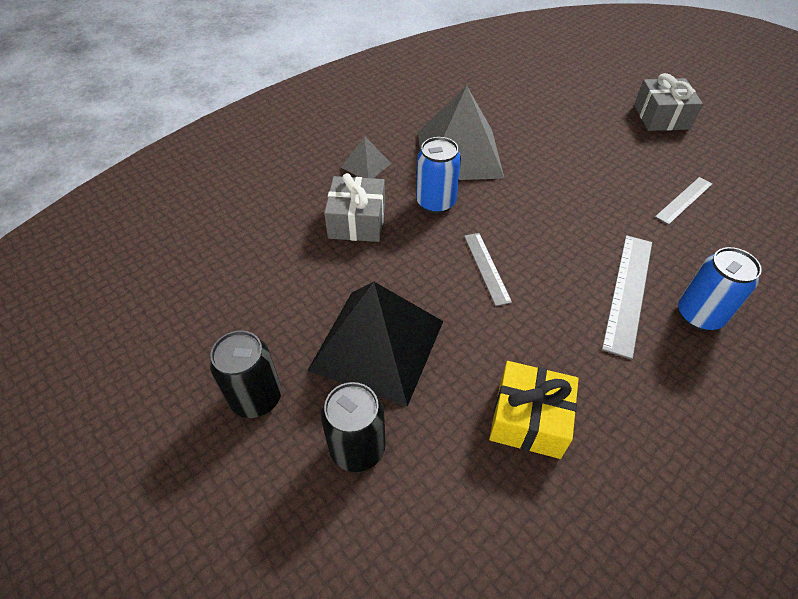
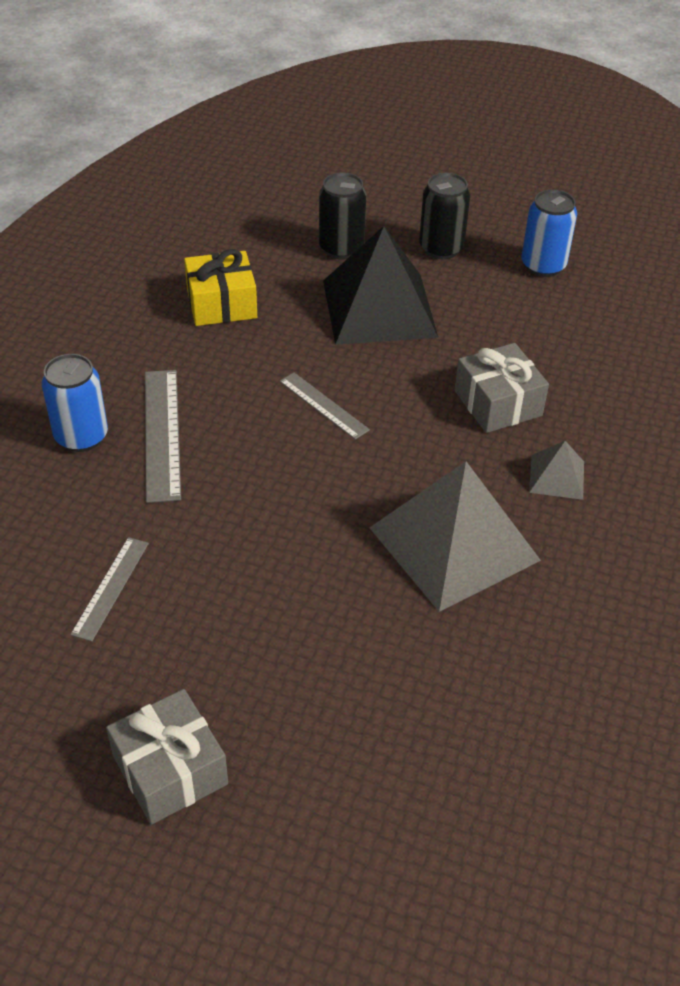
camera: 150 degrees right, 5 degrees down
blue can [416,137,461,214] -> blue can moved to [521,189,577,277]

